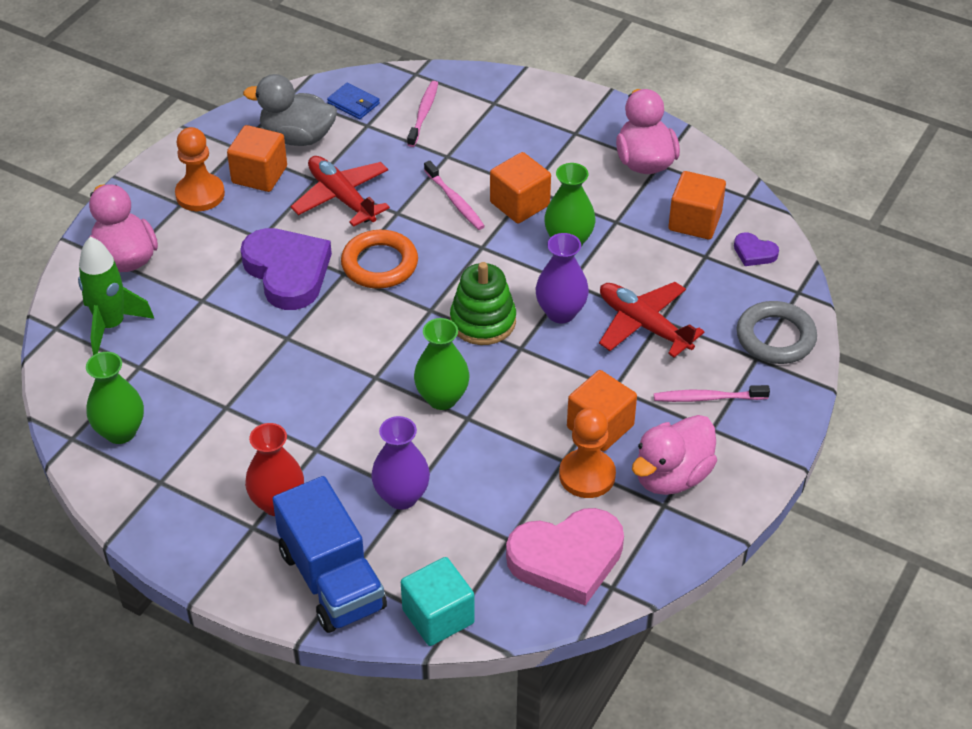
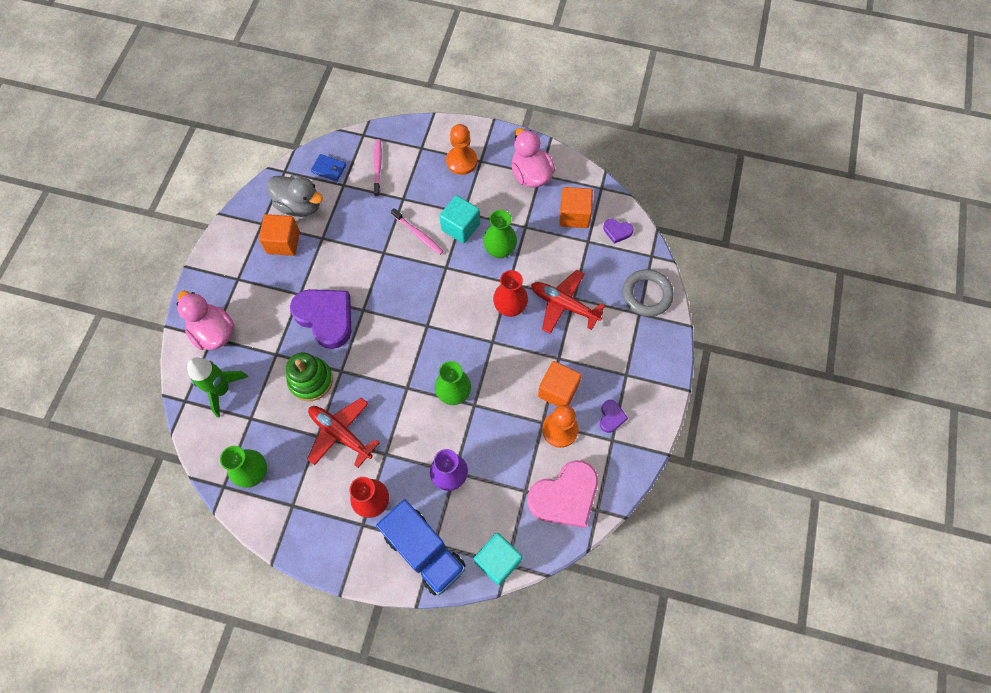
camera: 15 degrees left, 20 degrees up
orange pawn [175,127,225,211] -> orange pawn moved to [446,124,477,175]
grey duck [243,74,337,146] -> grey duck turned 150 degrees counterclockwise [267,175,323,217]
red plane [291,156,390,227] -> red plane moved to [307,398,380,468]
orange ring [341,230,418,289] -> none
green stacking toy [450,262,516,345] -> green stacking toy moved to [286,352,333,401]
orange cube [490,152,551,223] -> turquoise cube [439,195,480,244]
purple vase [536,233,589,323] -> red vase [493,270,528,317]
pink duck [632,415,717,495] -> purple heart [600,400,628,433]
pink toothbrush [654,385,770,402] -> none

